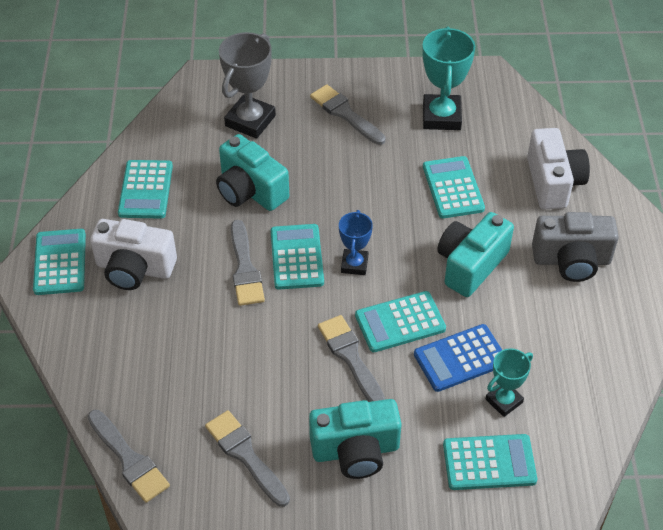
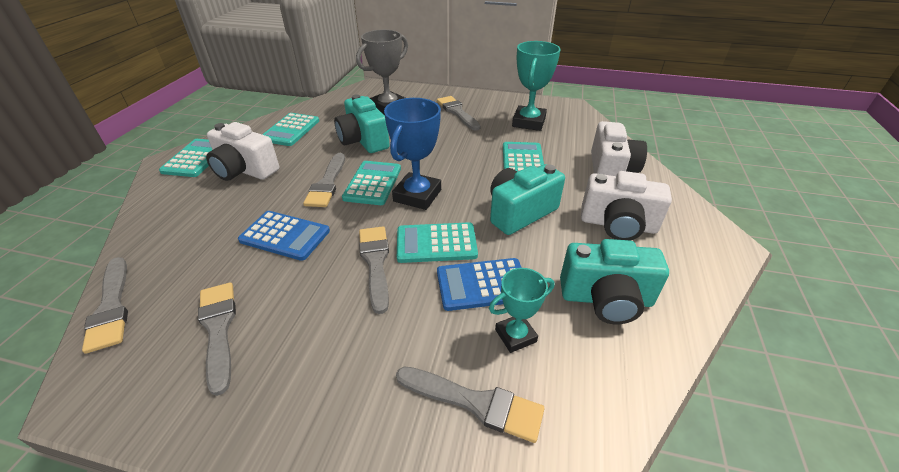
camera: 15 degrees right, 10 degrees down
turquoise camera [309,399,402,479] -> turquoise camera moved to [560,239,669,324]
blue trophy [339,210,373,275] -> blue trophy [384,98,441,210], size x1.68
turquoise calculator [443,434,537,490] -> grey brush [396,366,544,443]
grey camera [532,212,619,282] -> white camera [581,171,672,240]
none -> blue calculator [238,211,330,261]

